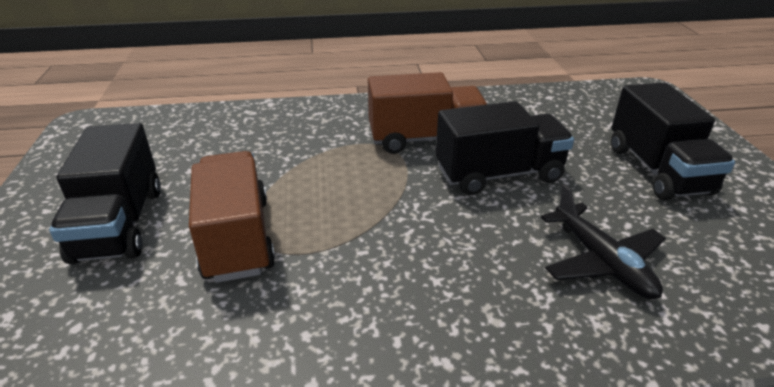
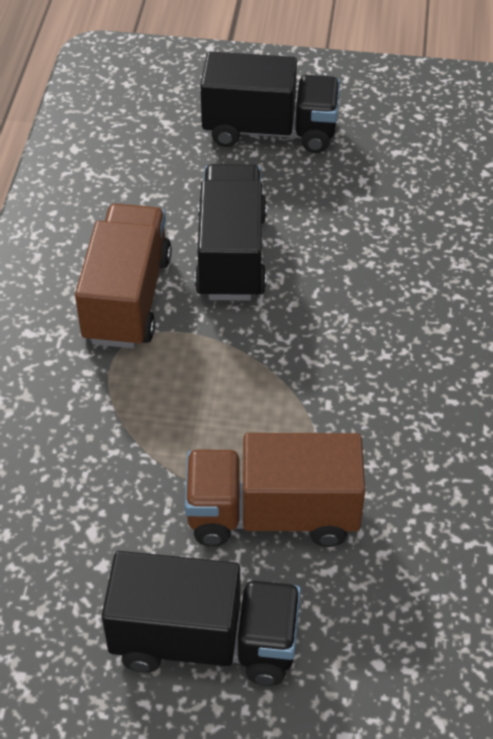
camera: 75 degrees left, 15 degrees up
black plane [541,185,666,299] -> none

